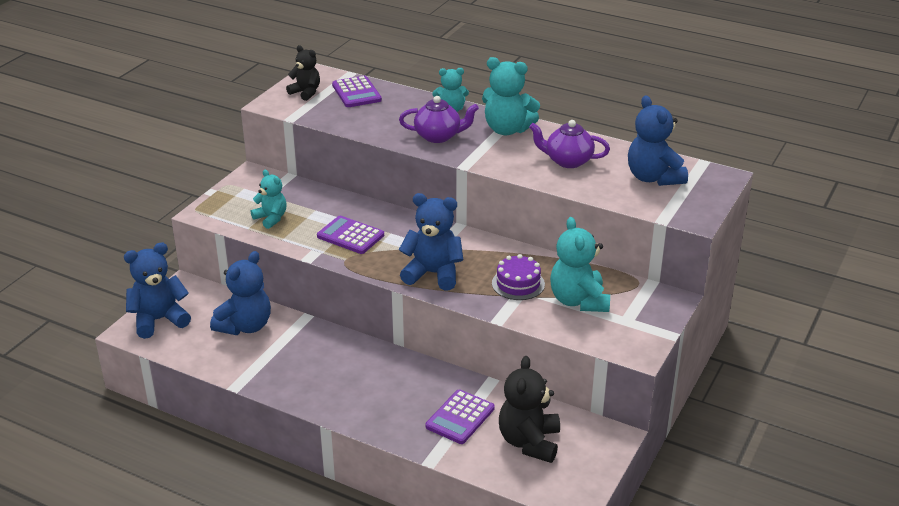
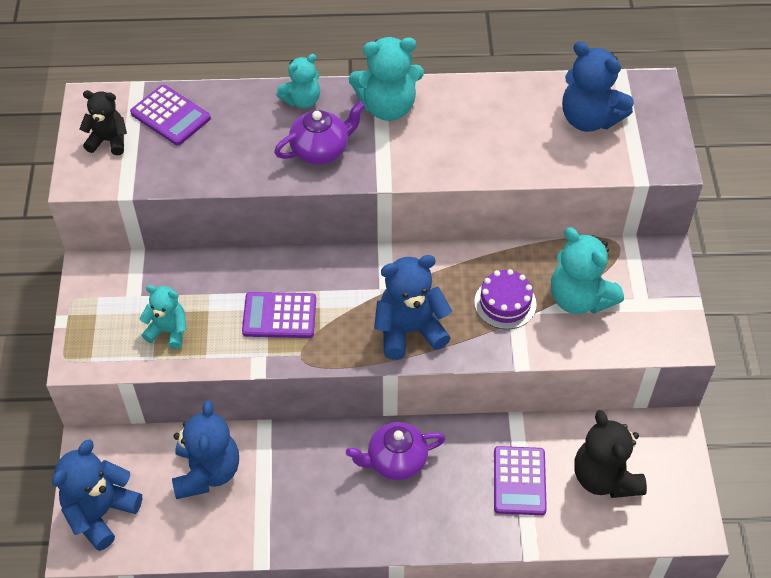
camera: 30 degrees left, 20 degrees up
purple teapot [529,120,610,168] -> purple teapot moved to [346,422,446,480]

